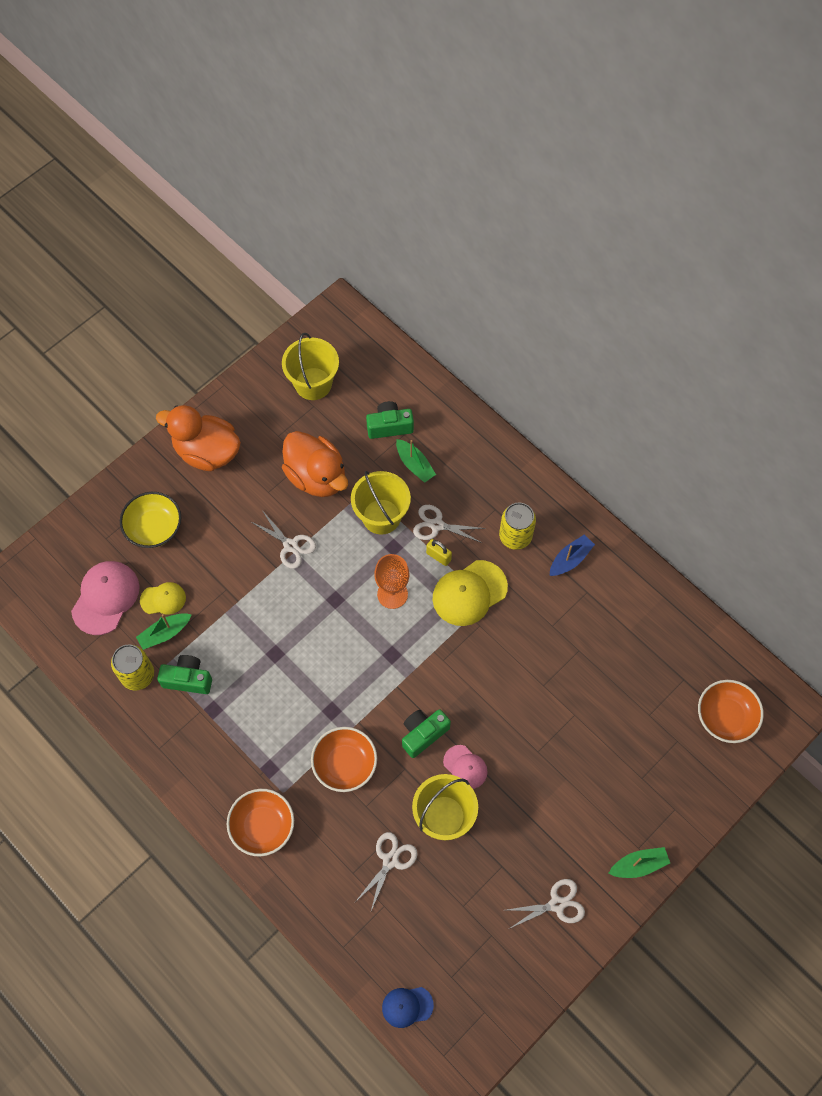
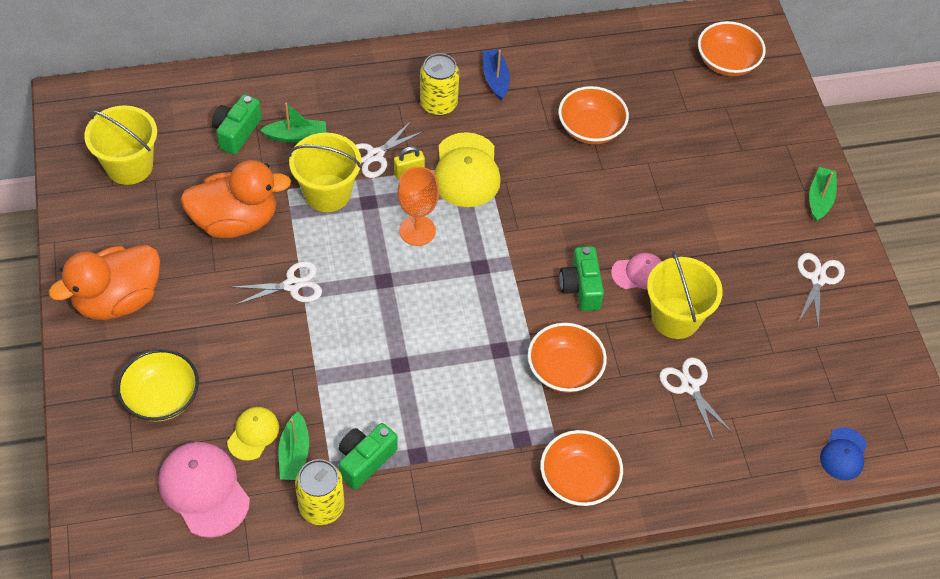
camera: 60 degrees left, 10 degrees down
none -> orange bowl [558,86,629,144]

